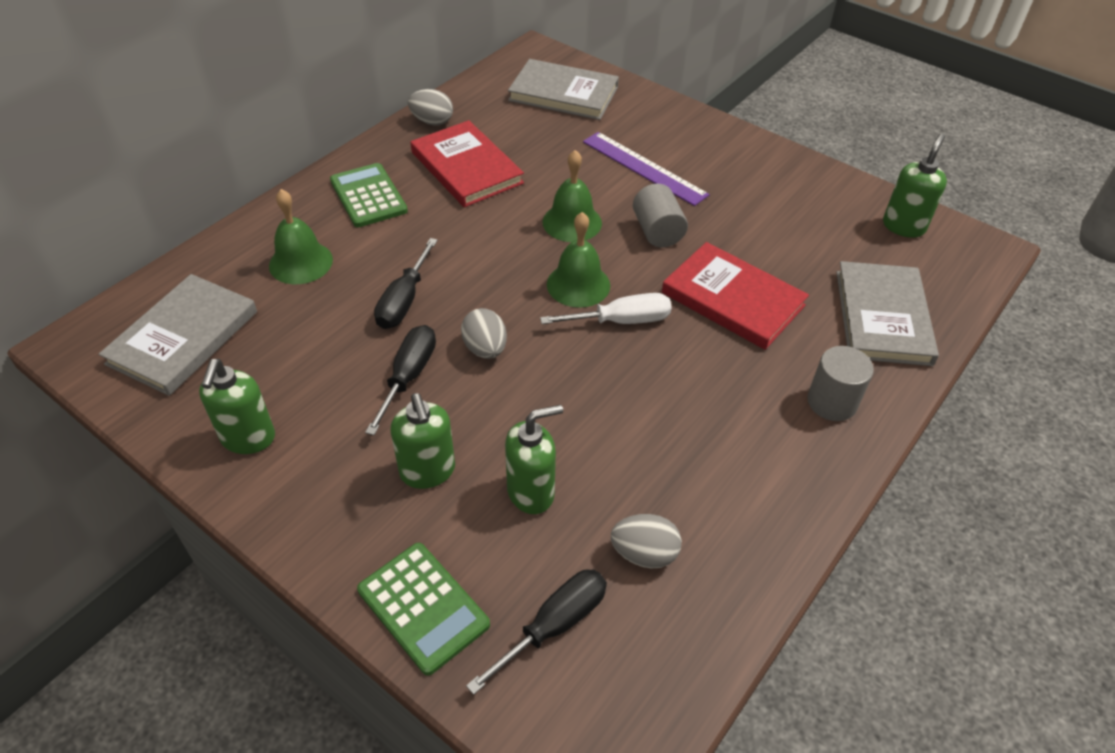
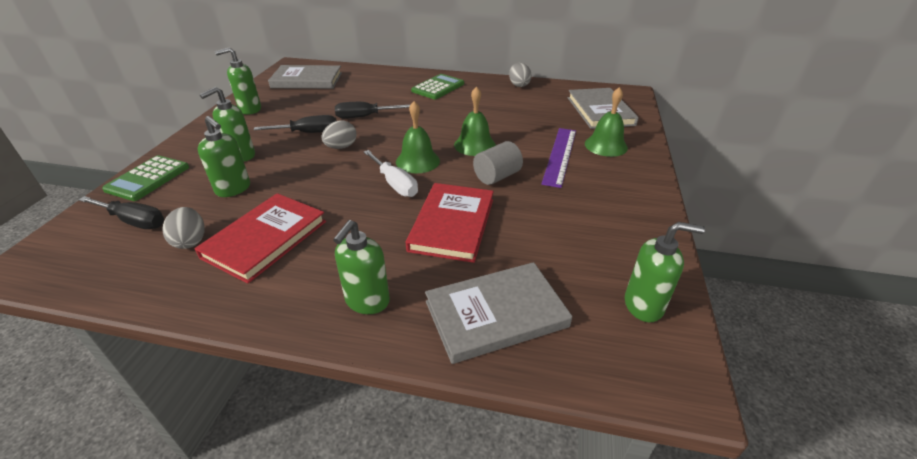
camera: 65 degrees right, 10 degrees down
green bell [269,189,333,284] -> green bell moved to [585,87,628,157]
red book [411,120,524,207] -> red book moved to [194,193,326,284]
grey cylinder [807,346,874,421] -> green soap dispenser [333,220,390,314]

